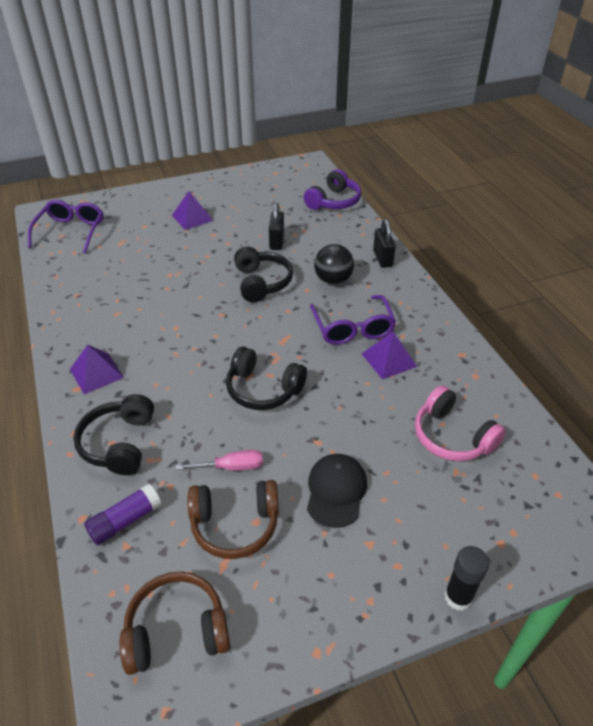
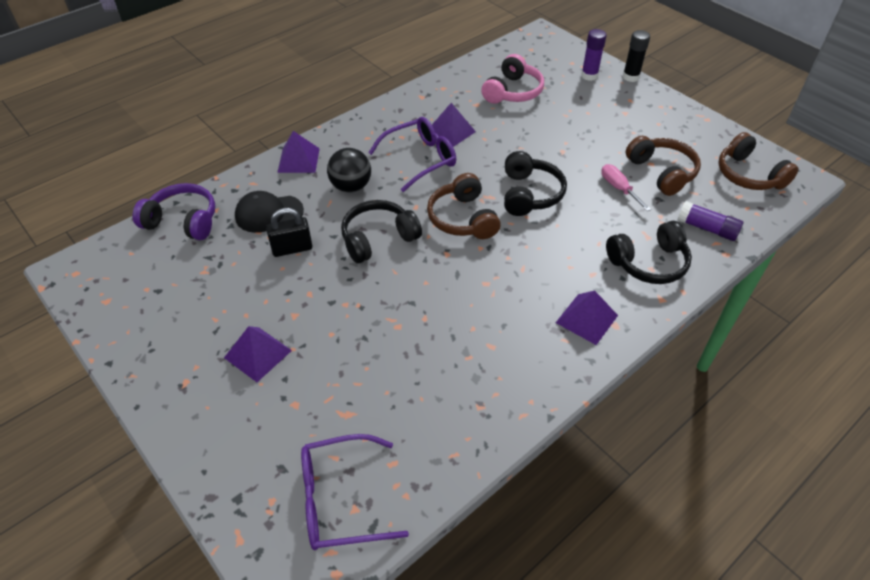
camera: 110 degrees left, 5 degrees up
black cap [307,454,367,528] -> black cap moved to [235,191,304,233]
black padlock [373,219,396,268] -> purple pyramid [277,131,320,173]
none -> brown headphones [427,173,501,239]
none -> purple glue stick [581,29,607,81]

